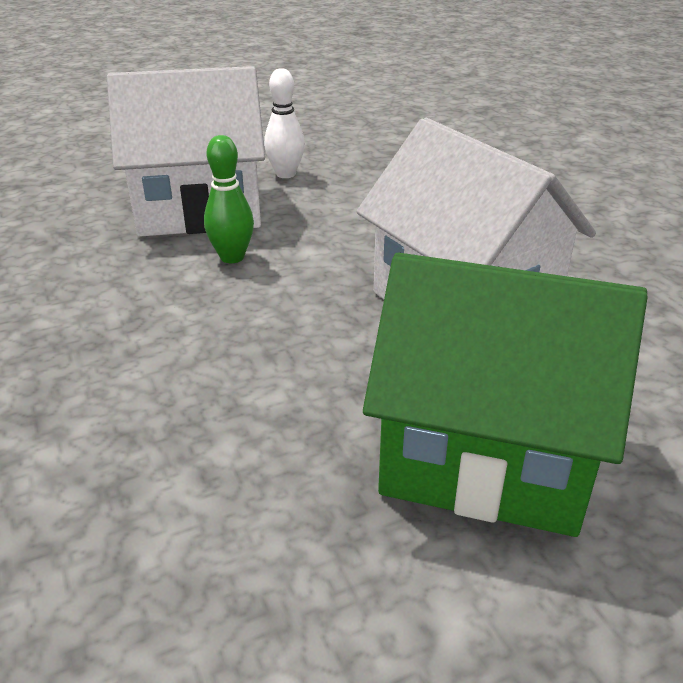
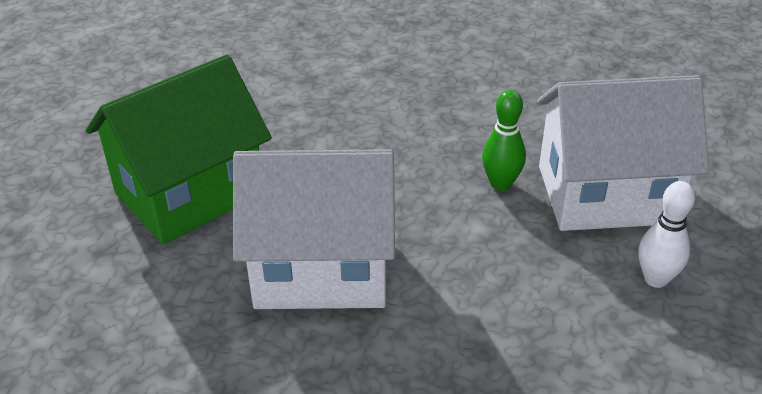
camera: 125 degrees right, 5 degrees up
white house [107,66,265,237] -> white house turned 60 degrees clockwise [537,75,709,231]

